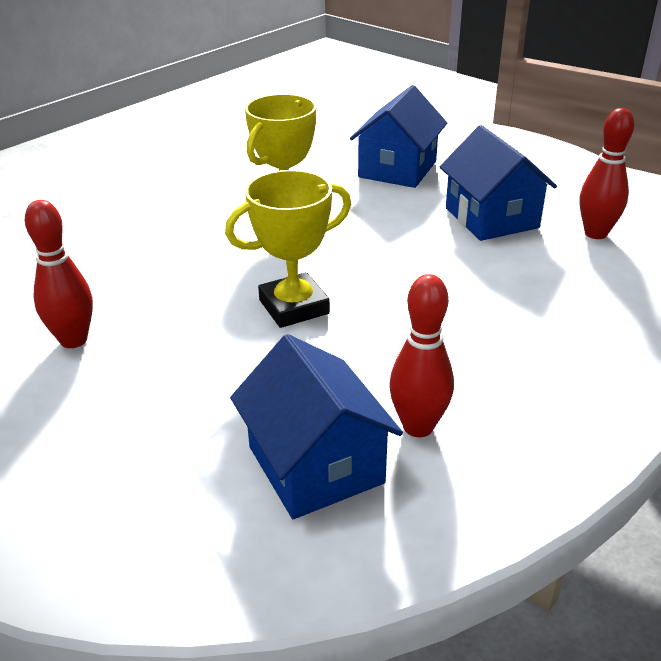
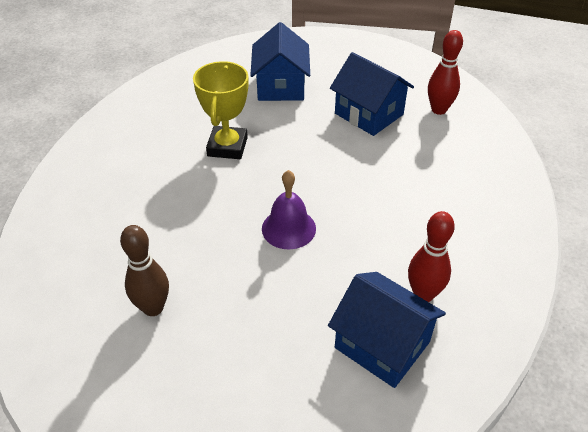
camera: 25 degrees left, 10 degrees up
red bowling pin [25,200,93,348] -> brown bowling pin [120,225,169,316]
yellow trophy [225,170,351,328] -> purple bell [262,170,316,250]

